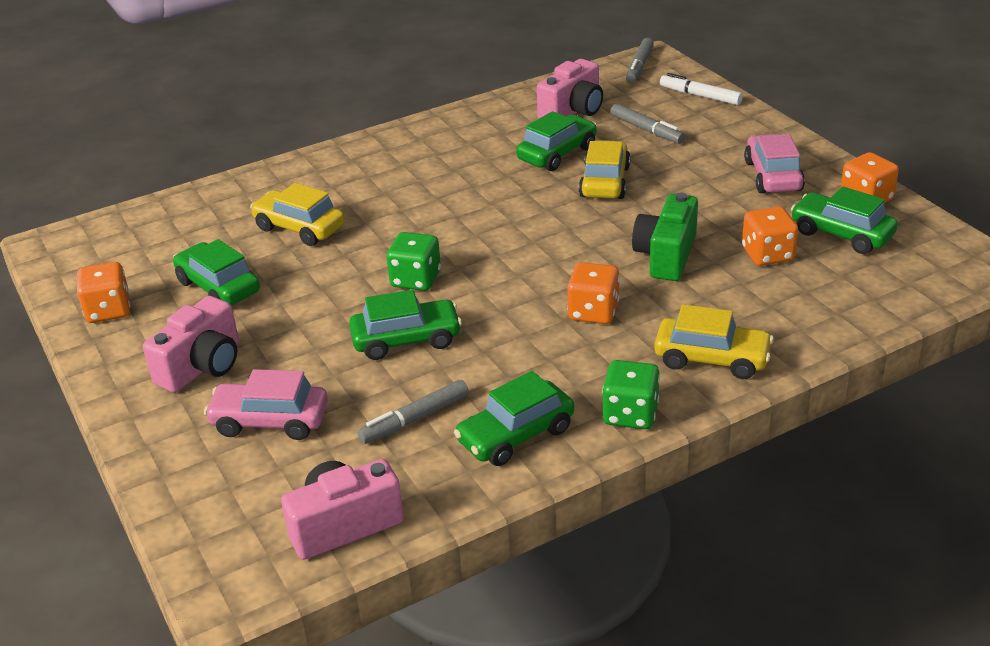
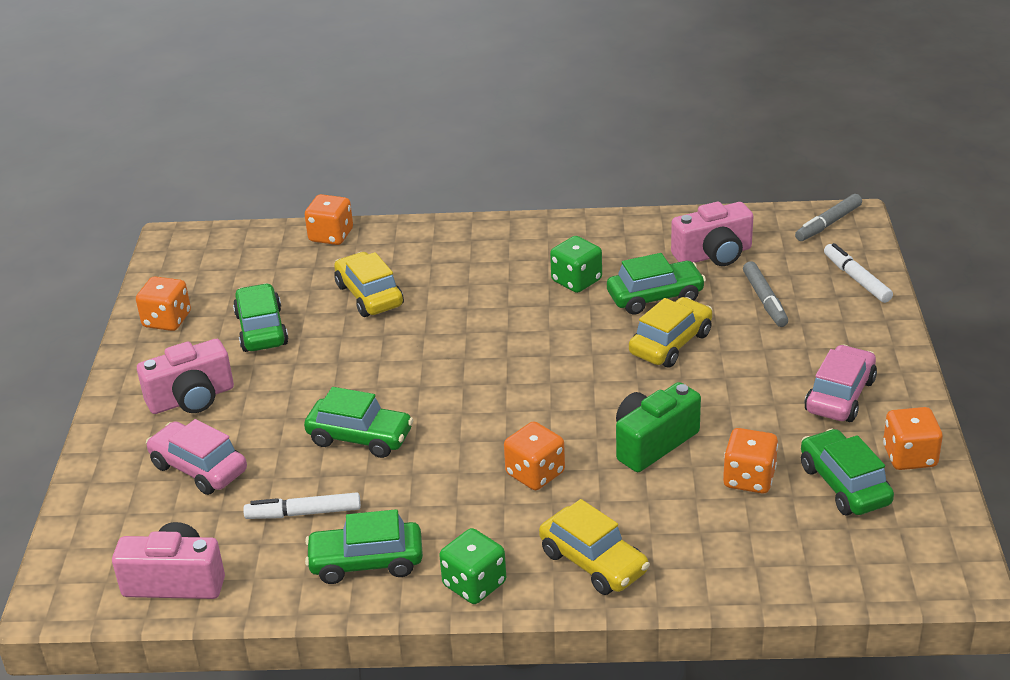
camera: 30 degrees right, 0 degrees up
grey marker [358,380,469,444] -> white marker [243,492,361,519]
green dice [387,232,441,291] -> green dice moved to [550,236,602,293]
none -> orange dice [305,194,353,245]

